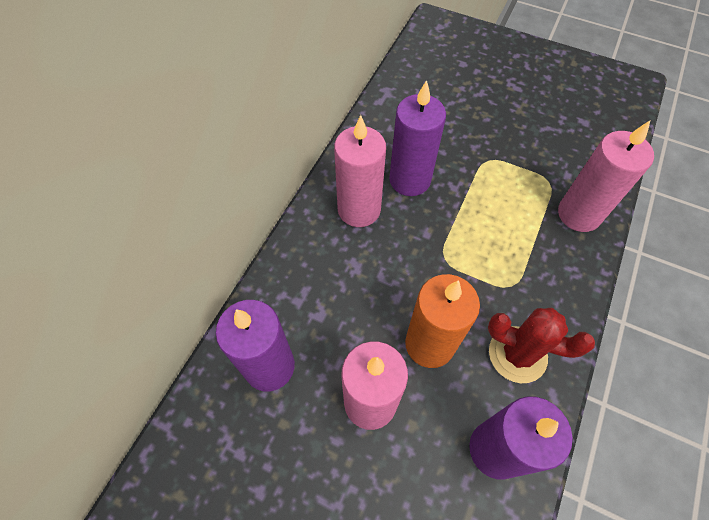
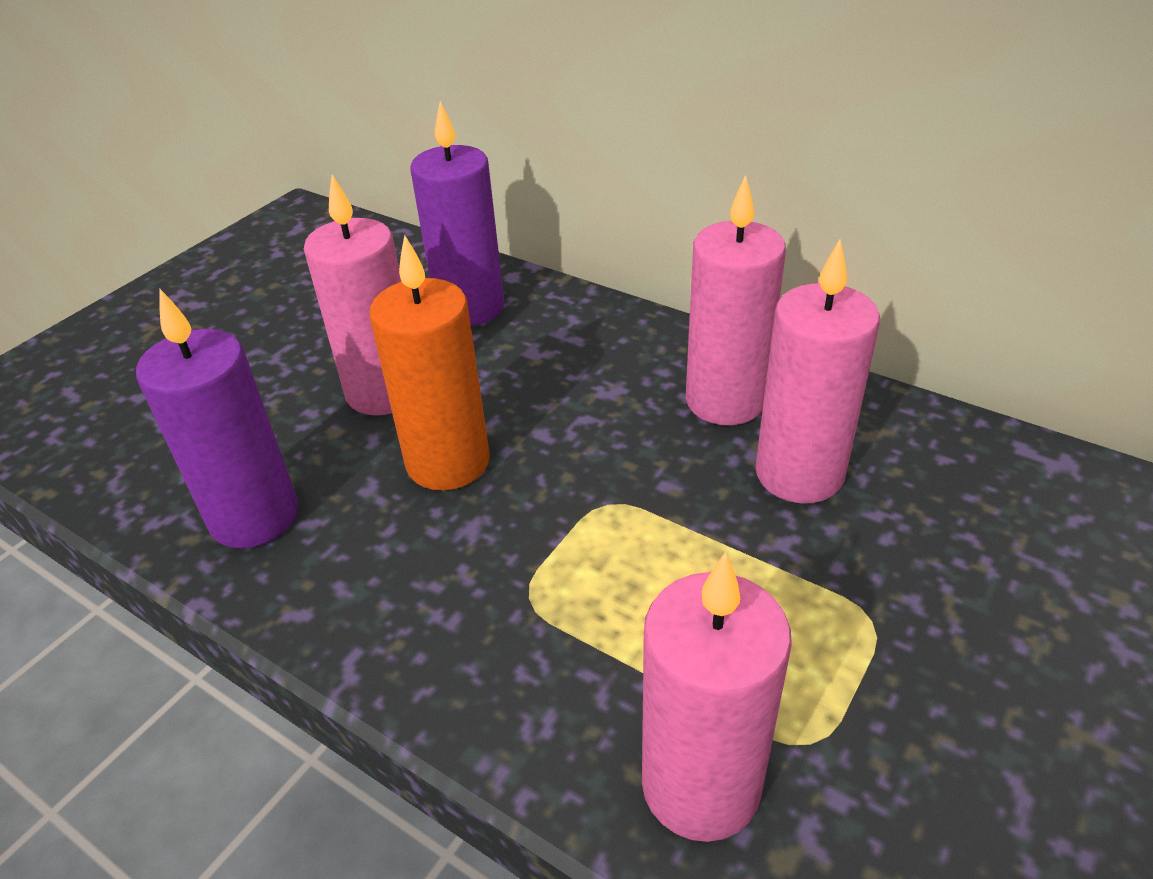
camera: 100 degrees right, 20 degrees down
purple candle [389,80,446,196] -> pink candle [755,239,880,504]
red cactus [488,308,595,383] -> none

